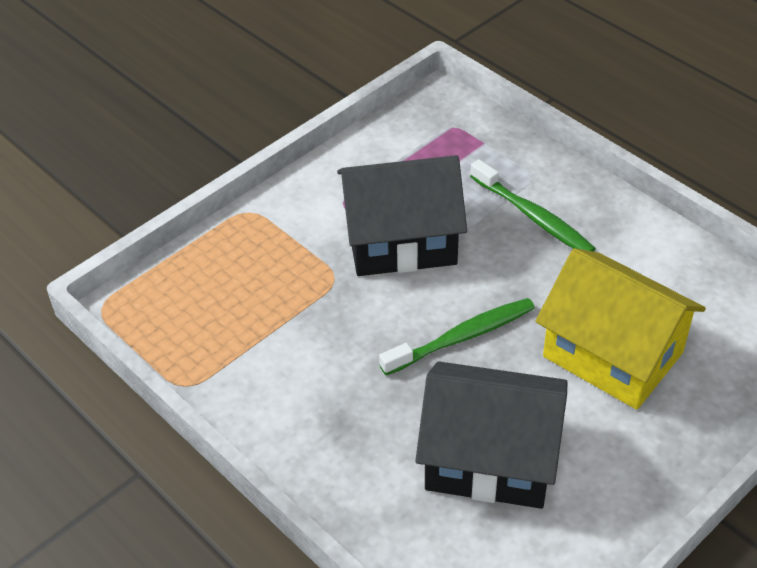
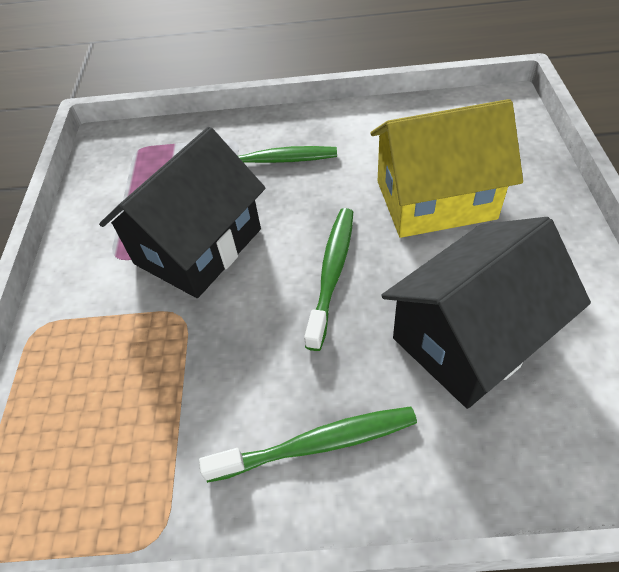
camera: 45 degrees left, 5 degrees up
none -> green toothbrush [199,406,417,483]

